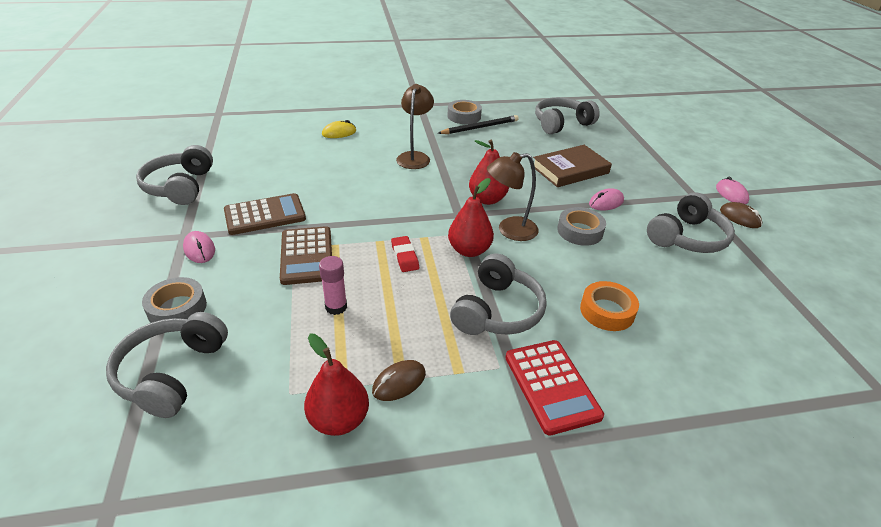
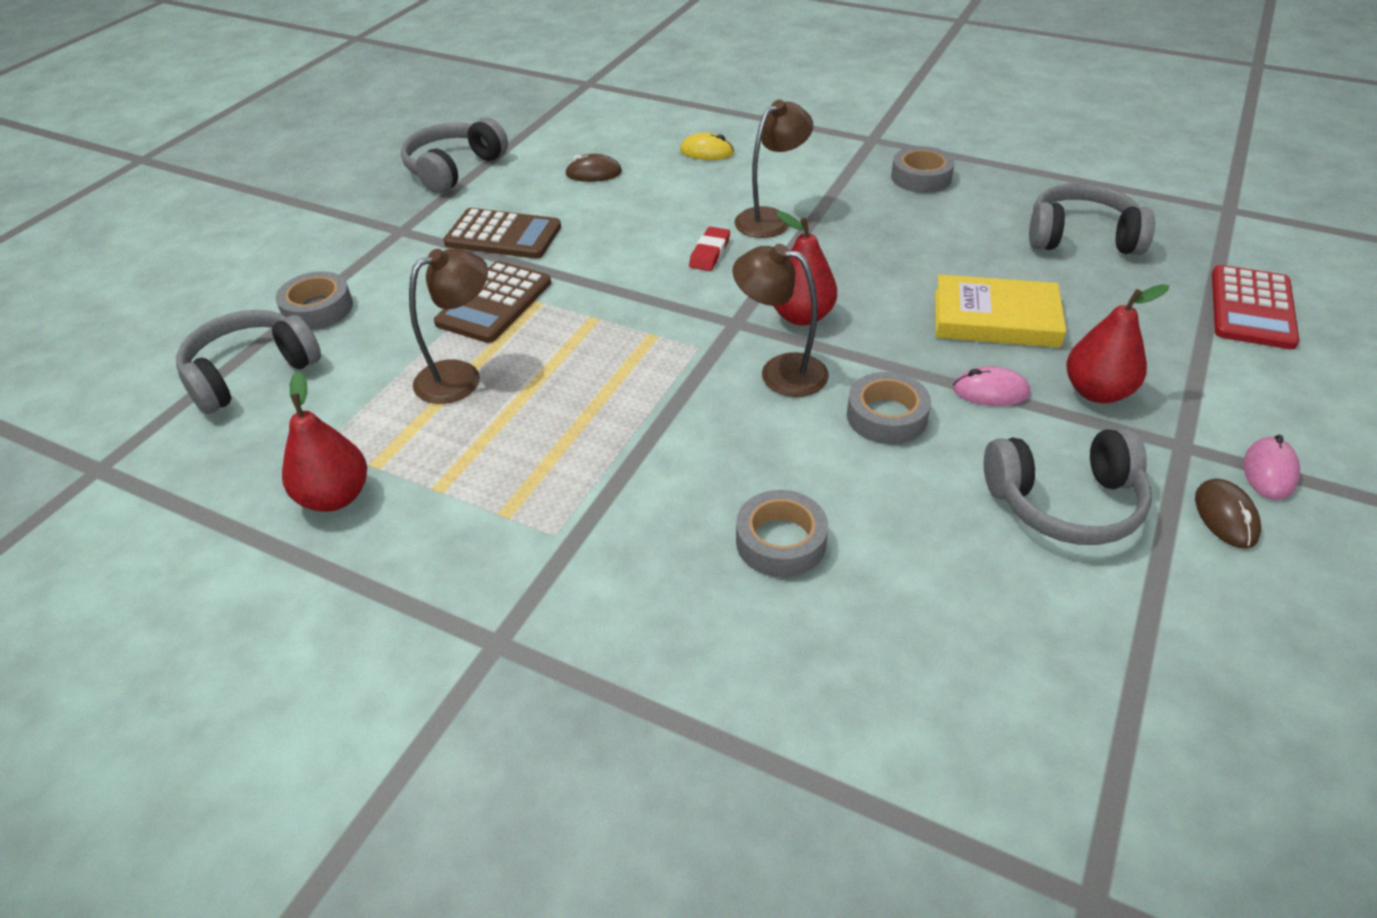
camera: 40 degrees right, 5 degrees up
pink mouse [183,231,215,263] -> none
pink glue stick [319,256,347,315] -> brown lamp [409,249,488,404]
brown mouse [372,360,426,401] -> brown mouse moved to [565,154,622,182]
red eraser [391,236,419,272] -> red eraser moved to [689,227,730,271]
black pencil [438,115,519,134] -> none
red pear [448,178,494,257] -> red pear moved to [1066,284,1169,403]
grey headphones [450,254,547,335] -> none
red calculator [505,340,604,436] -> red calculator moved to [1212,265,1299,349]
brown book [533,145,612,187] -> yellow book [935,274,1066,348]
orange tape [580,281,639,331] -> grey tape [736,490,828,578]

